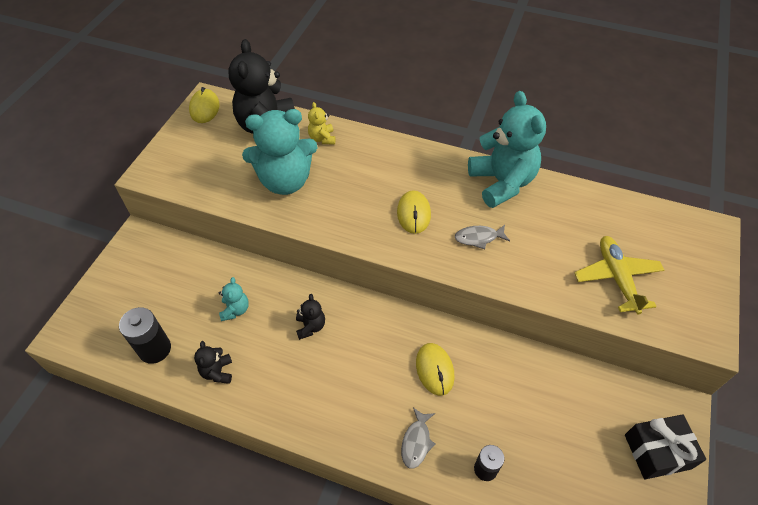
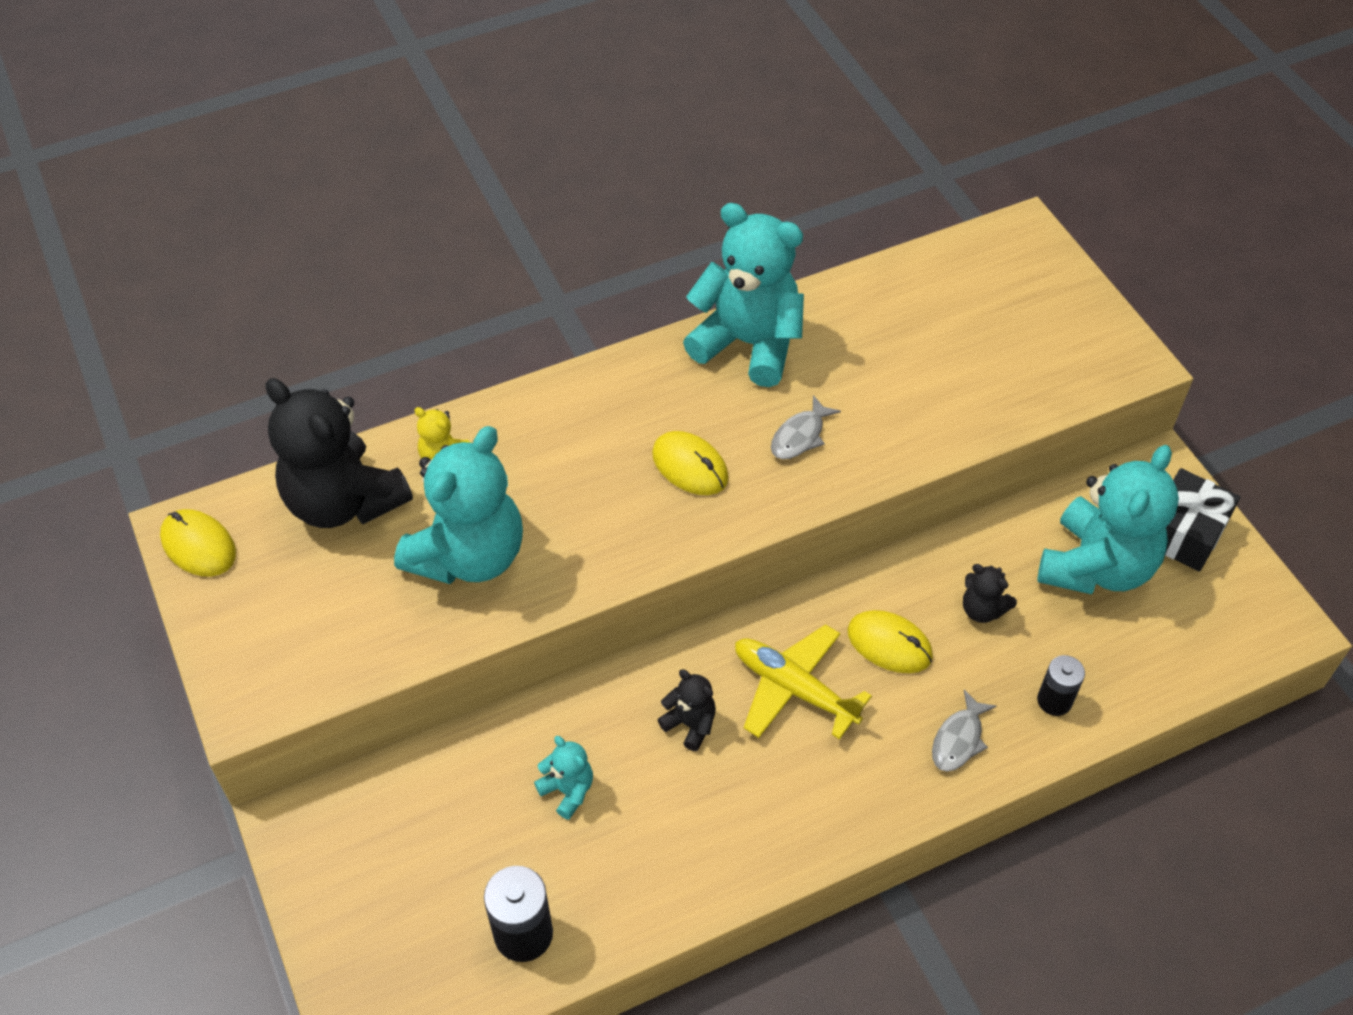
camera: 45 degrees left, 0 degrees up
black teddy bear [194,341,232,384] -> black teddy bear moved to [963,564,1017,623]
grey fish [401,408,435,469] -> grey fish turned 60 degrees clockwise [932,690,997,772]
yellow plane [574,236,664,314] -> yellow plane moved to [735,624,872,740]
none -> turquoise teddy bear [1037,445,1179,594]

